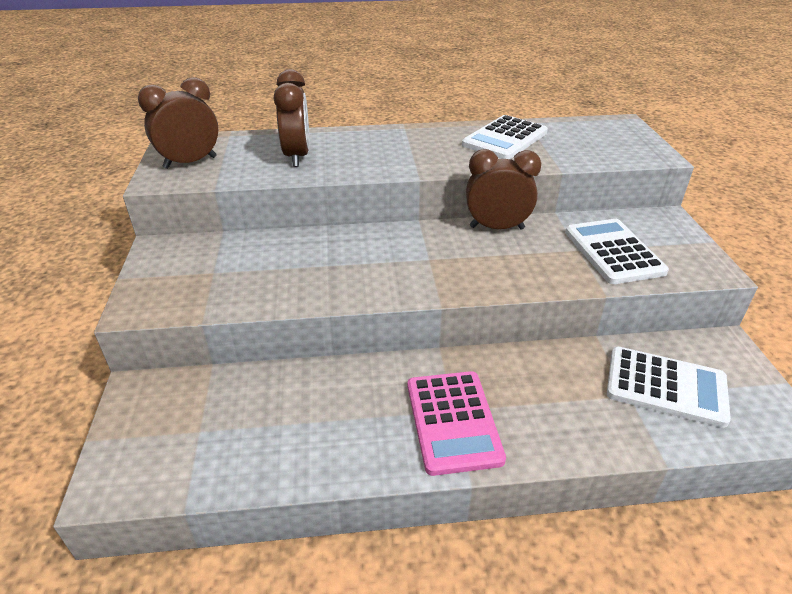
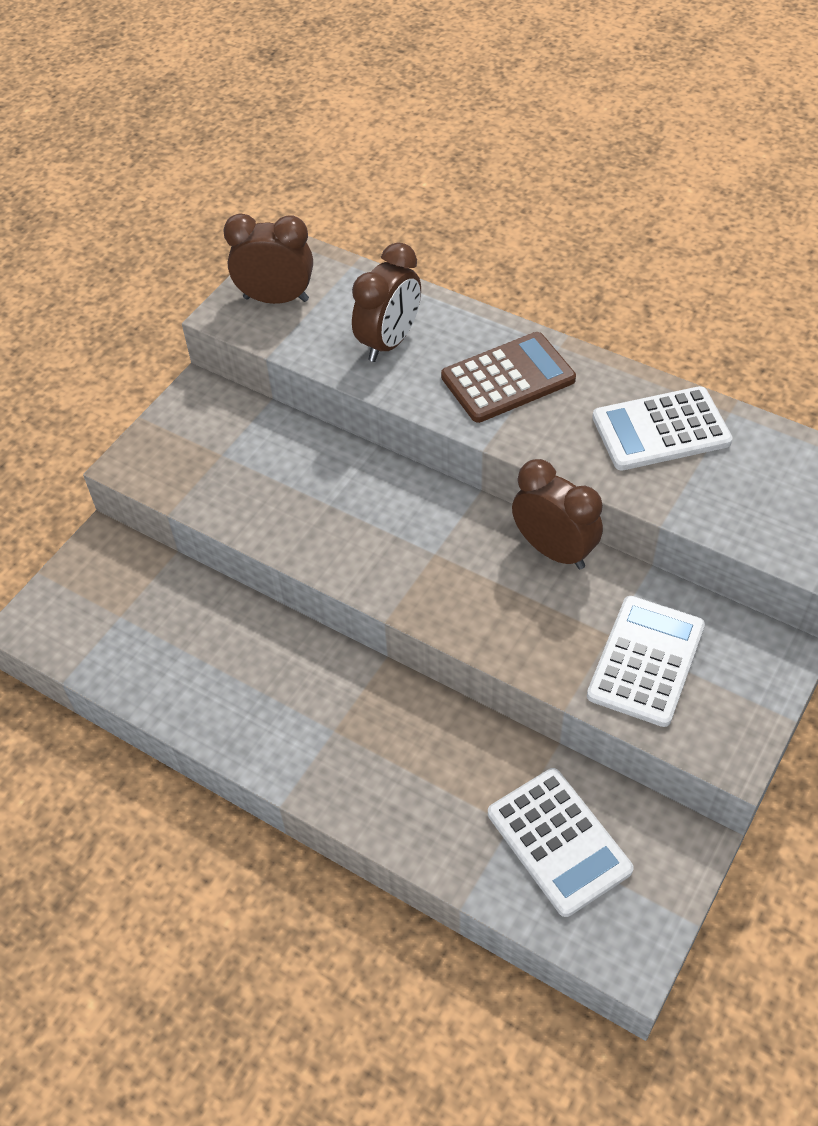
camera: 40 degrees right, 15 degrees up
pink calculator [408,371,506,476] -> none
none -> brown calculator [441,332,576,423]

